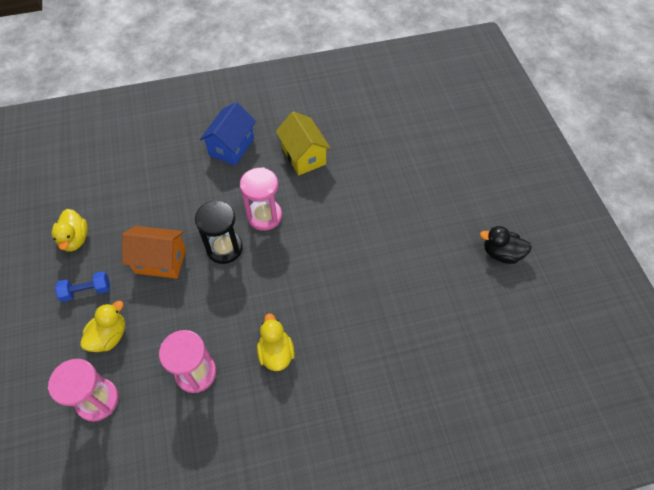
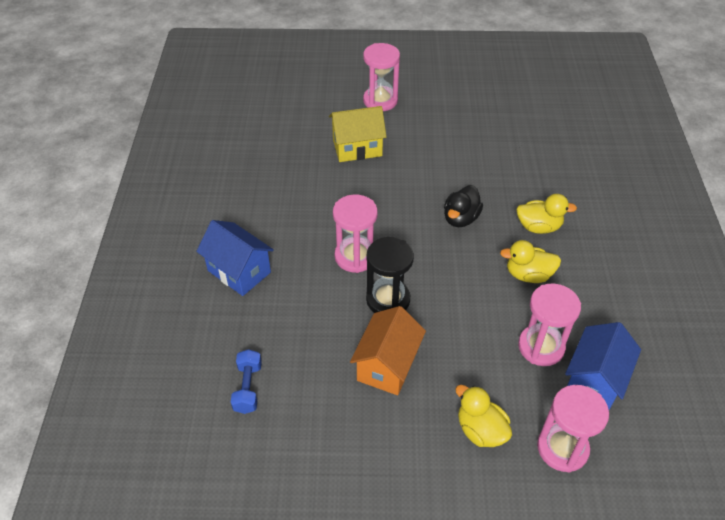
camera: 75 degrees left, 10 degrees down
yellow duck [52,209,88,252] -> yellow duck moved to [516,194,577,234]
blue dumbbell [55,271,110,302] -> blue dumbbell moved to [231,349,262,414]
yellow house [276,111,331,175] -> yellow house moved to [329,106,387,162]
black duck [480,226,532,264] -> black duck moved to [444,185,483,227]
none -> pink hourglass [363,43,400,111]
none -> blue house [565,322,641,410]

